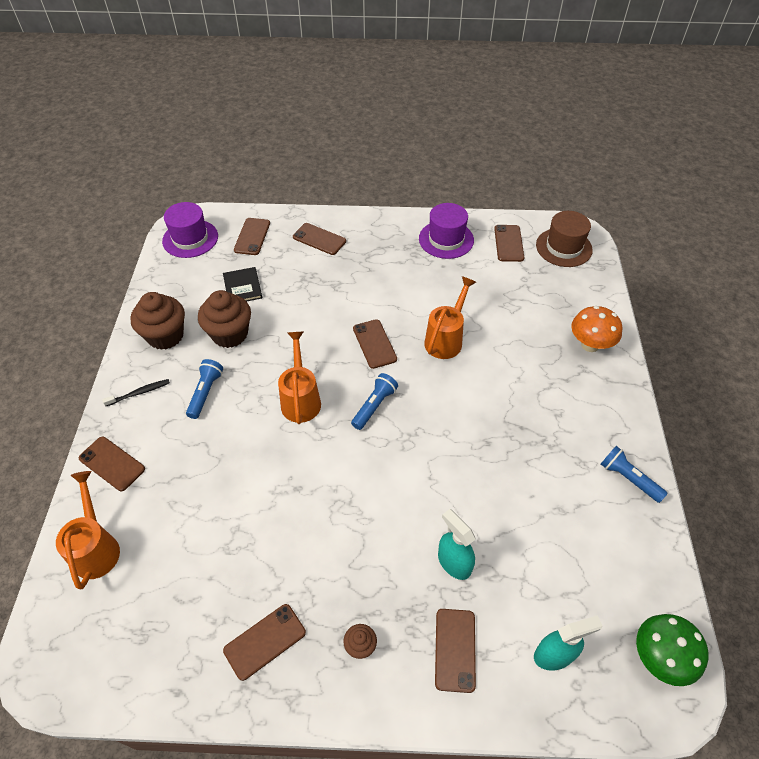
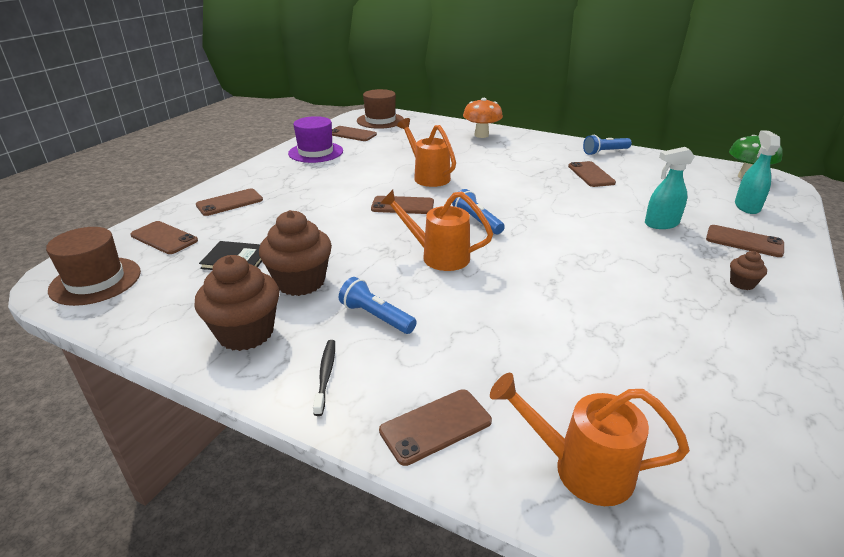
camera: 65 degrees left, 20 degrees down
purple hat [162,202,218,258] -> brown hat [46,227,141,306]
brown phone [223,604,306,681] -> brown phone moved to [568,161,616,187]

